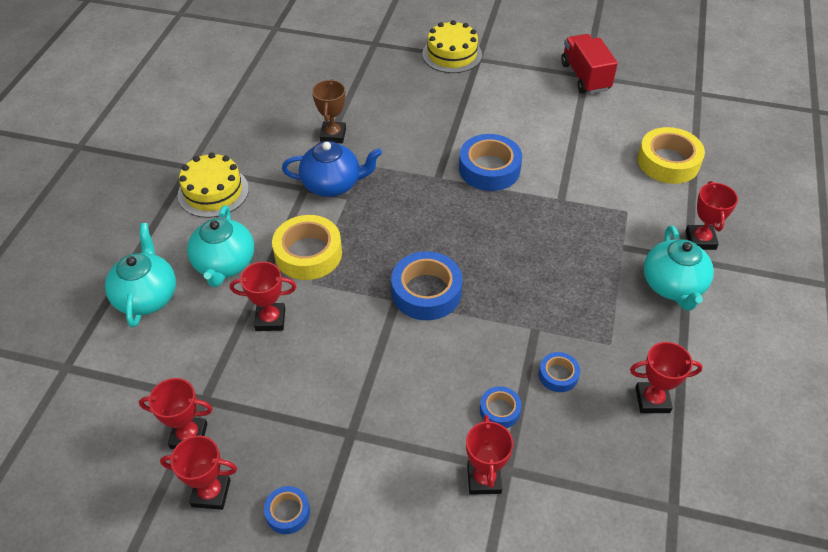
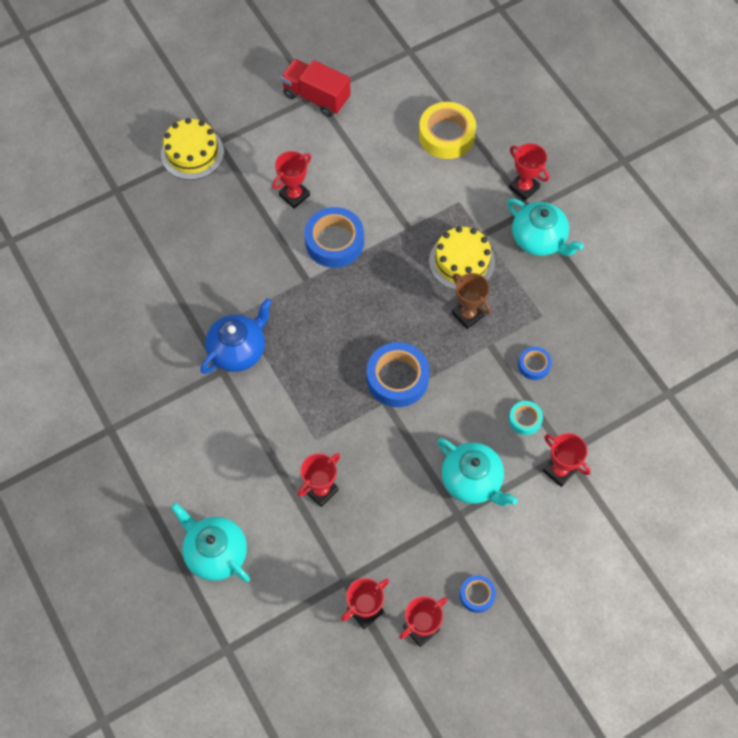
camera: 45 degrees left, 15 degrees up
yellow cake [178,153,249,218] -> yellow cake moved to [429,226,495,290]
turquoise teapot [187,205,254,287] -> turquoise teapot moved to [437,438,518,506]
yellow tape [272,215,342,280] -> none
brown trophy [312,79,346,143] -> brown trophy moved to [452,273,491,329]
blue tape [480,386,522,428] -> turquoise tape [509,401,543,435]
red trophy [630,342,703,413] -> red trophy moved to [272,151,311,209]

